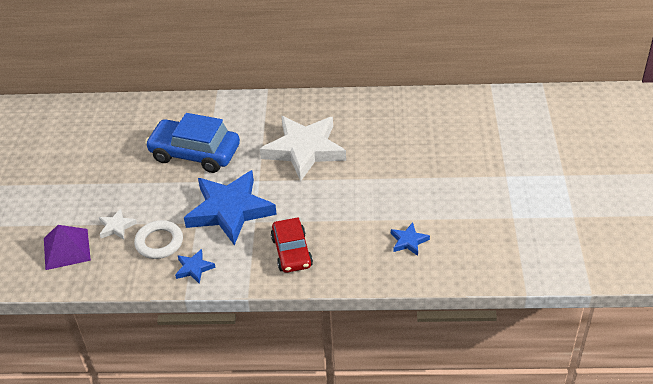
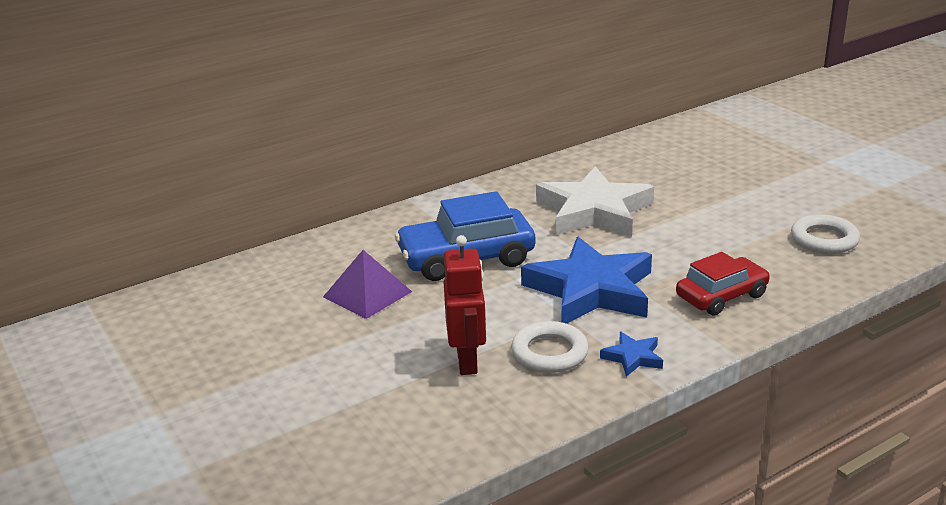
camera: 35 degrees left, 15 degrees down
purple pyramid [44,225,91,270] -> purple pyramid moved to [323,250,412,319]
white star [99,208,137,240] -> red robot [444,235,486,375]
red car [271,217,313,273] -> red car turned 75 degrees counterclockwise [676,252,770,315]
blue star [391,223,430,256] -> white ring [791,214,860,254]

